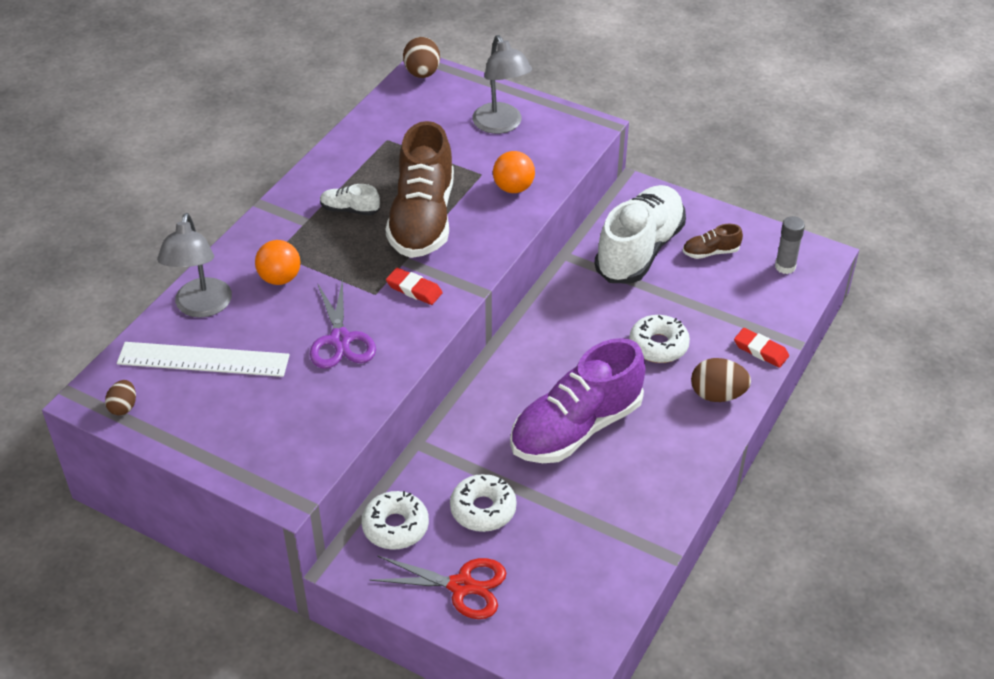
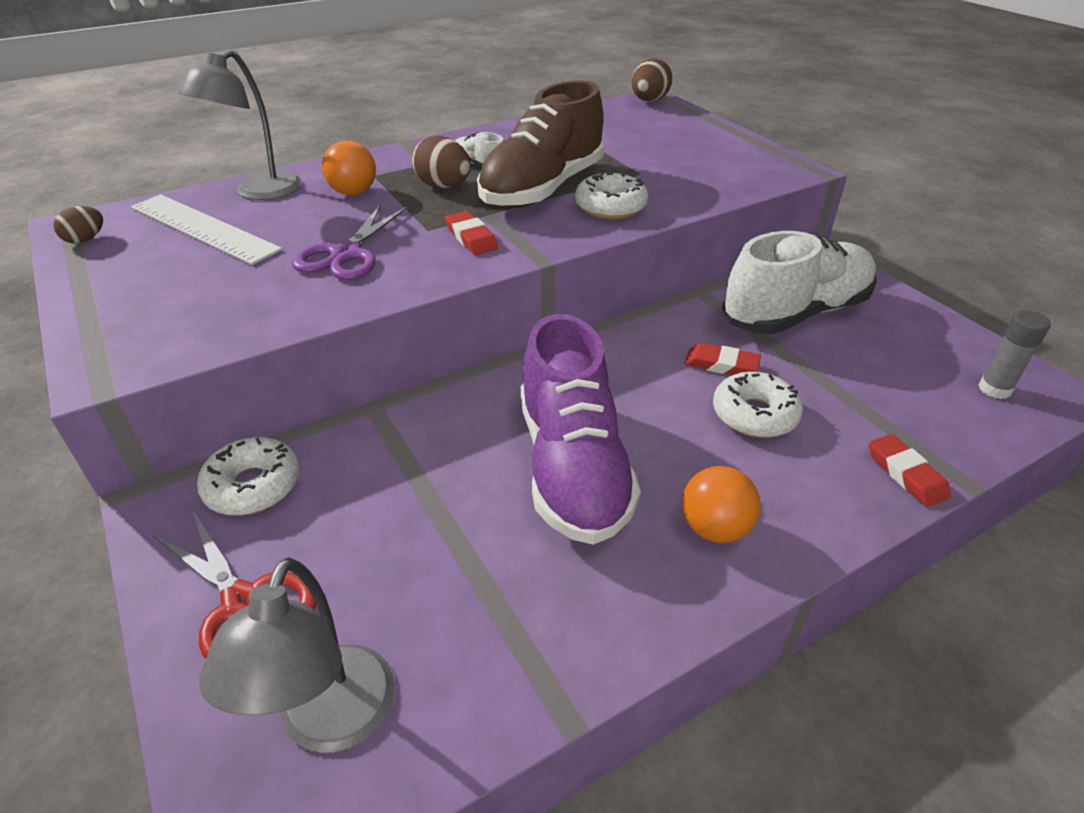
camera: 30 degrees right, 5 degrees down
white donut [450,474,517,532] -> white donut moved to [575,172,648,219]
grey lamp [472,35,532,134] -> grey lamp moved to [199,557,395,752]
orange ball [493,151,535,193] -> orange ball moved to [682,466,761,543]
purple shoe [510,338,645,463] -> purple shoe turned 90 degrees counterclockwise [521,314,641,545]
brown shoe [683,224,743,259] -> none
brown egg [691,358,751,402] -> brown egg moved to [412,135,471,188]
none -> red eraser [684,343,761,375]

